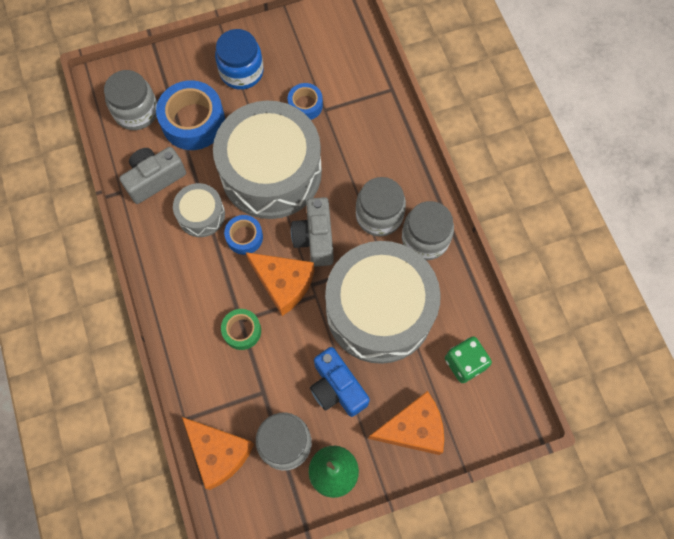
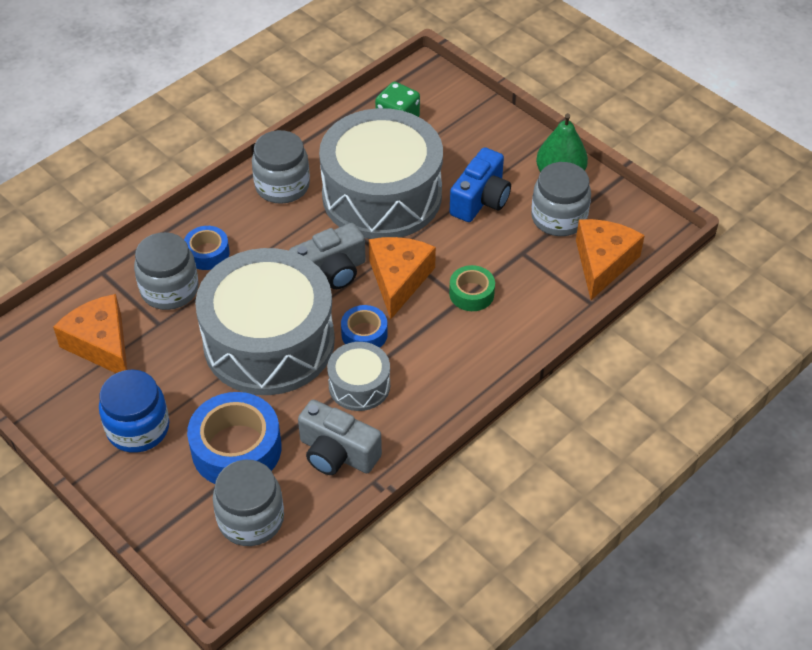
camera: 115 degrees left, 20 degrees down
blue tape [288,83,323,120] -> blue tape moved to [184,226,230,270]
grey jar [356,177,406,236] -> grey jar moved to [134,232,199,310]
orange cheese [368,391,444,455] -> orange cheese moved to [53,294,127,373]

